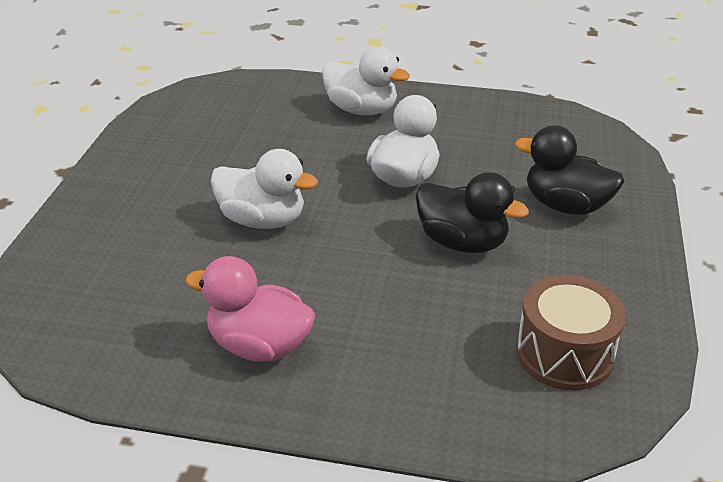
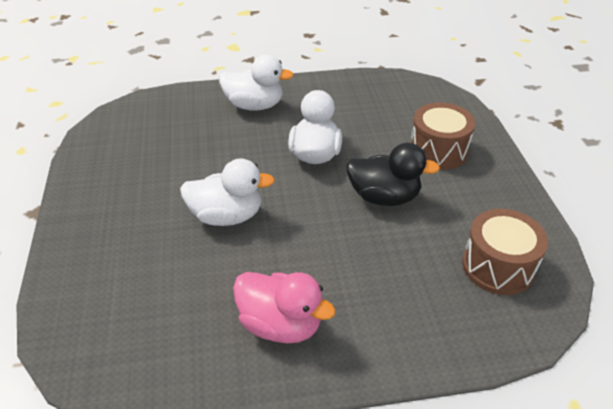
camera: 20 degrees left, 5 degrees up
pink duck [185,256,316,362] -> pink duck turned 150 degrees counterclockwise [233,272,336,343]
black duck [515,125,624,215] -> brown drum [410,102,475,170]

